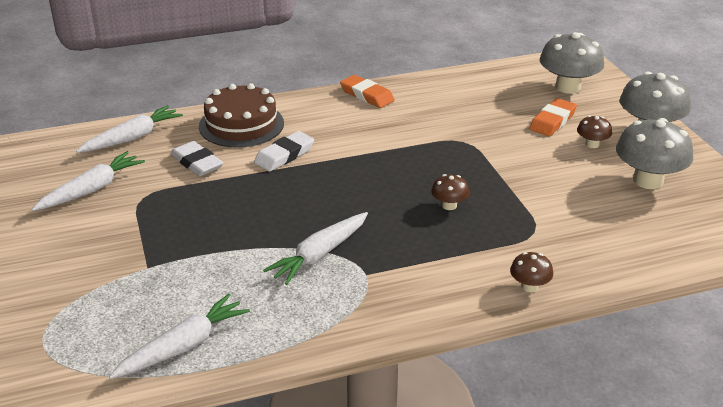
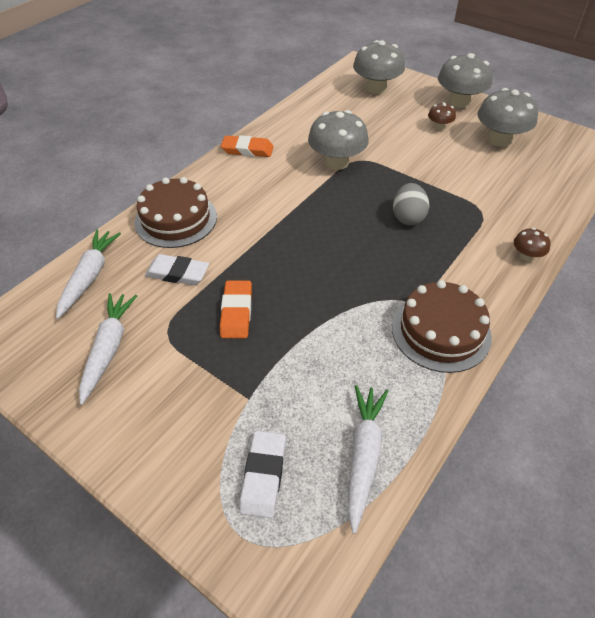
camera: 35 degrees left, 15 degrees up
white eraser [254,131,314,172] -> white eraser moved to [239,431,286,518]
white carrot [263,212,368,285] -> none
brown mushroom [431,174,470,210] -> grey egg [393,183,429,225]
orange eraser [529,98,577,136] -> orange eraser moved to [220,280,252,338]
none -> grey mushroom [308,110,369,170]
none -> brown cake [392,280,492,373]

